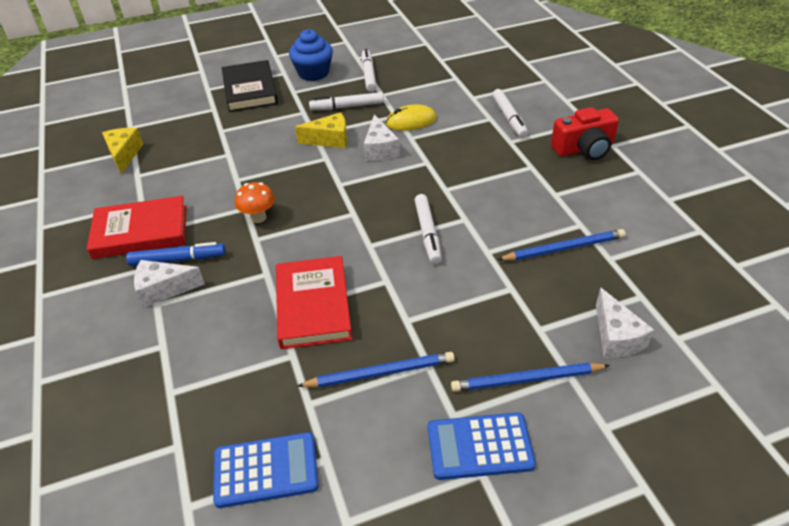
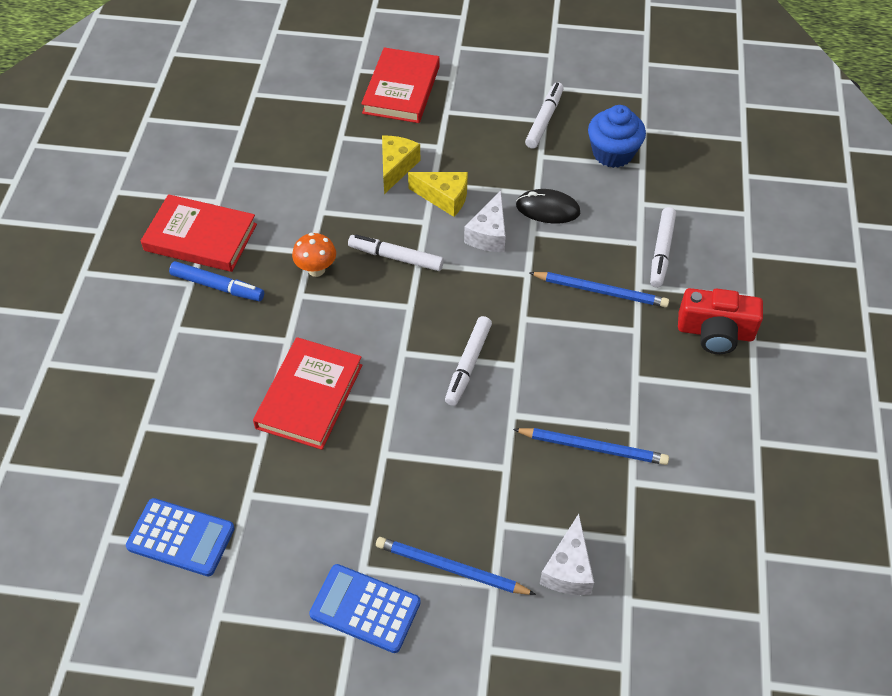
camera: 25 degrees right, 10 degrees up
yellow cheese [102,128,143,174] -> yellow cheese moved to [382,136,421,194]
white cheese [134,260,205,308] -> none
black book [222,60,278,112] -> red book [361,47,440,123]
blue cupcake [289,29,333,81] -> blue cupcake moved to [588,105,646,168]
blue pencil [297,352,455,388] -> blue pencil moved to [529,272,669,308]
white marker [309,92,384,110] -> white marker moved to [348,235,444,271]
yellow mouse [386,104,437,131] -> black mouse [516,189,580,224]

